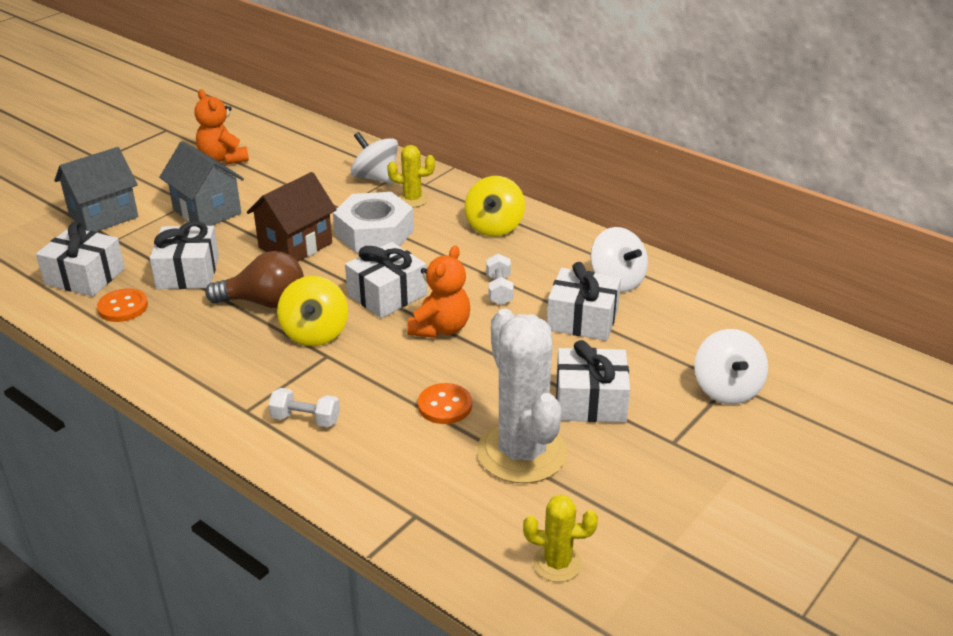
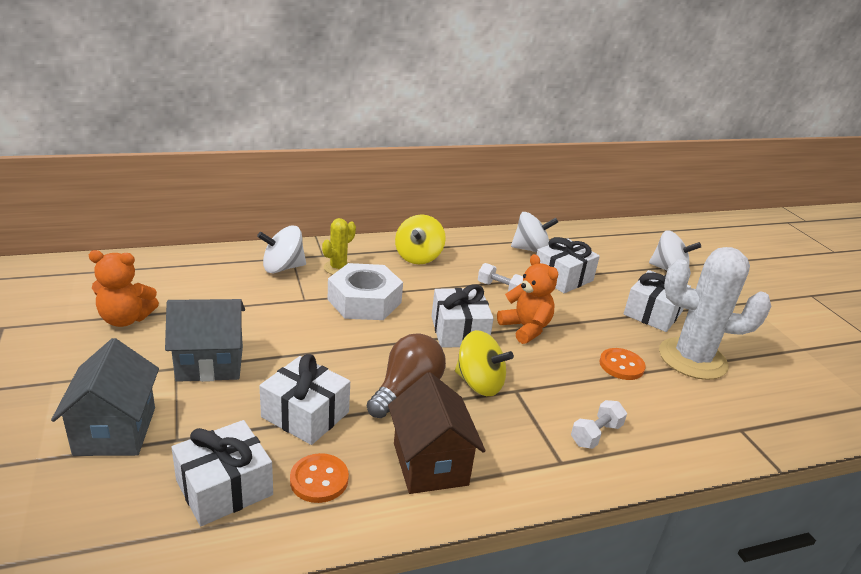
camera: 60 degrees left, 5 degrees down
brown house [247,172,337,262] -> brown house moved to [388,372,486,494]
yellow spinning top [465,176,525,236] -> yellow spinning top turned 60 degrees clockwise [395,214,446,264]
yellow cactus [523,494,598,582] -> none

